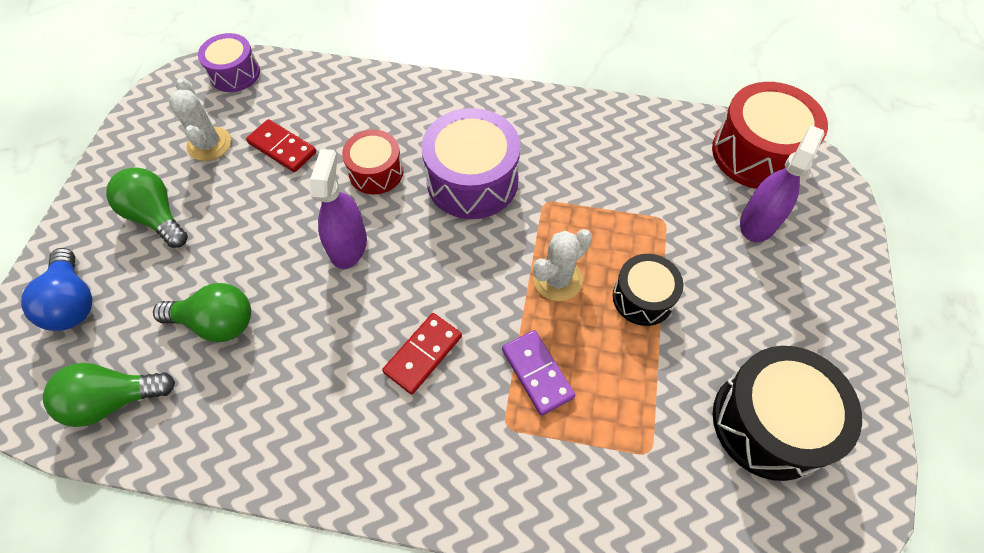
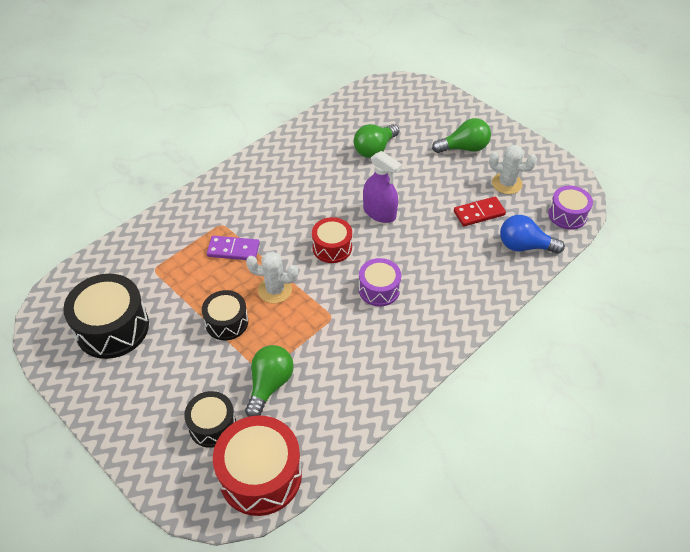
camera: 125 degrees right, 10 degrees down
blue light bulb [21,248,93,331] -> blue light bulb moved to [500,215,565,254]
green light bulb [43,363,175,427] -> green light bulb moved to [245,345,294,417]
red drum [342,130,403,194] -> red drum moved to [312,217,352,263]
red domino [382,313,462,394] -> none
purple drum [422,108,520,219] -> purple drum [359,258,401,307], size x0.60
white cactus [533,229,592,301] -> white cactus turned 75 degrees counterclockwise [246,251,298,303]
purple spray bottle [740,125,824,242] -> black drum [184,391,236,448]

